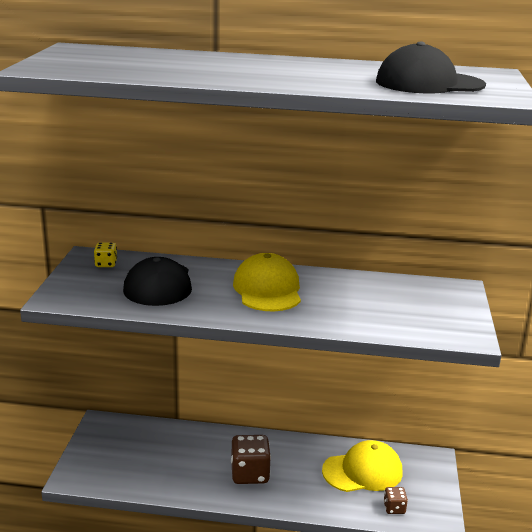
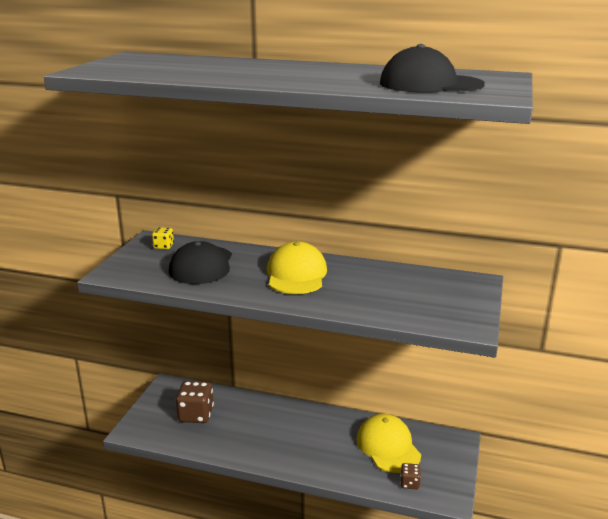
camera: 10 degrees right, 0 degrees up
brown dice [231,435,271,484] -> brown dice moved to [176,381,214,423]
yellow cap [322,440,403,492] -> yellow cap turned 105 degrees counterclockwise [357,414,421,473]

